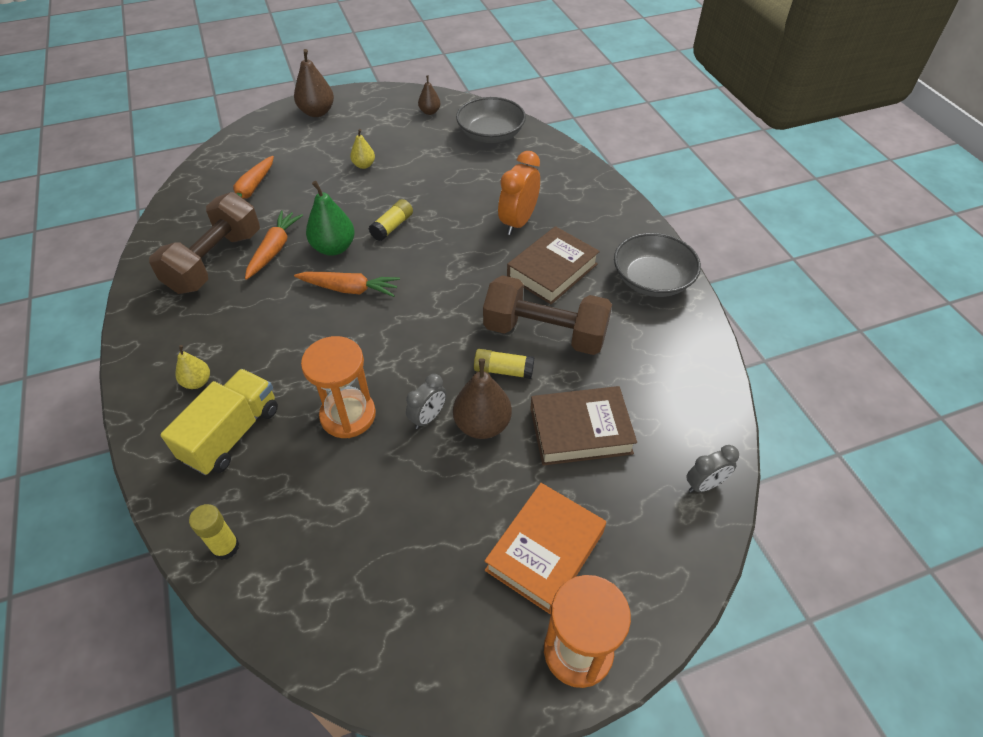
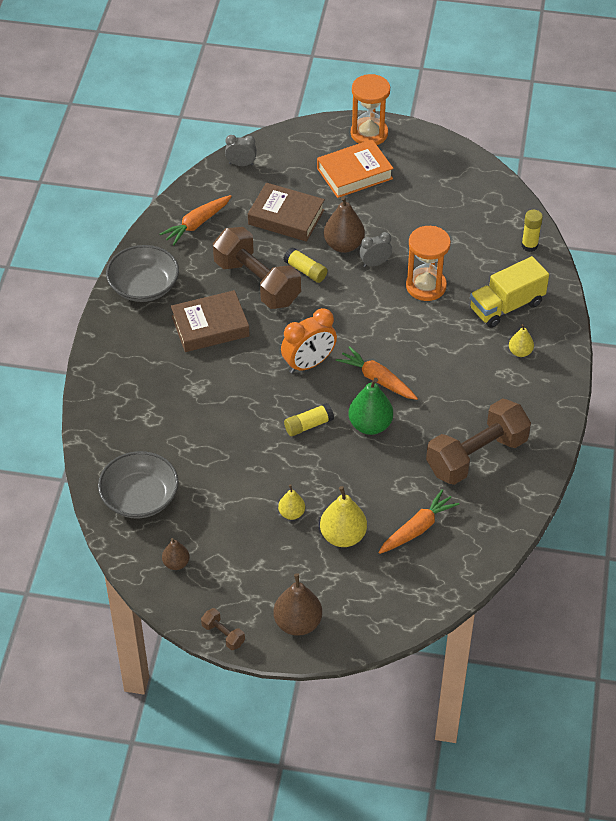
camera: 150 degrees left, 0 degrees up
orange carrot [245,210,303,280] -> orange carrot moved to [160,195,231,245]
orange clock [498,151,540,235] -> orange clock moved to [281,308,337,373]
none -> brown dumbbell [201,608,245,650]
none -> yellow pear [320,486,367,547]

